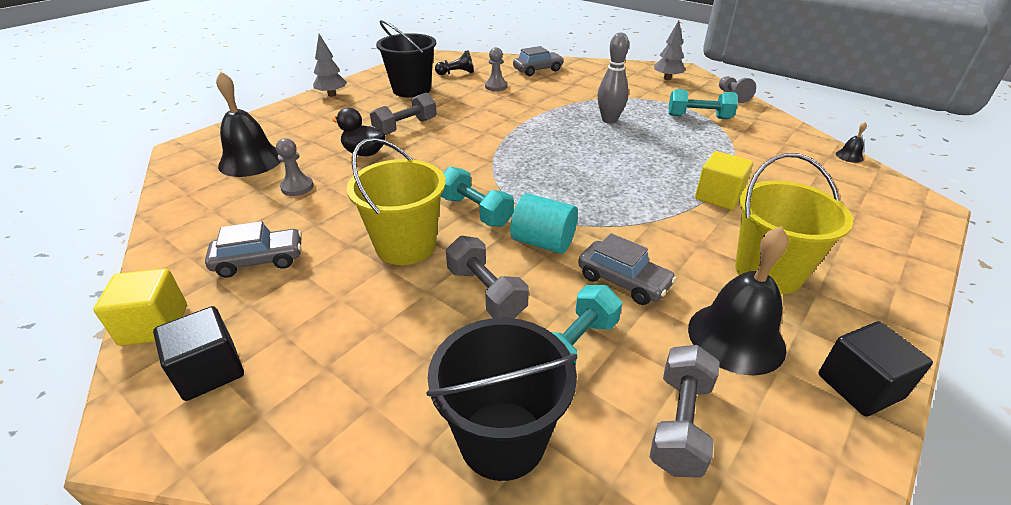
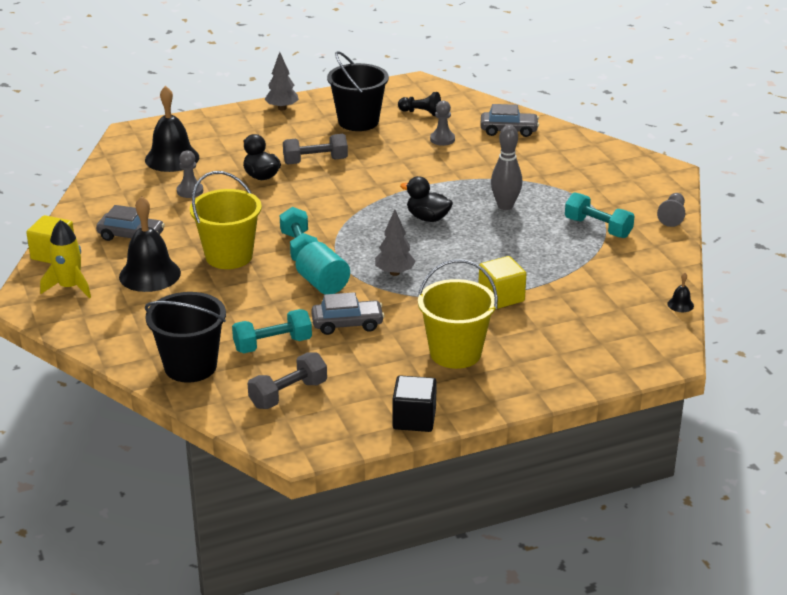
camera: 30 degrees right, 5 degrees down
black cube [153,306,244,401] -> yellow rocket [40,220,91,298]
grey dumbbell [446,236,529,319] -> none
grey car [578,233,677,305] -> grey car turned 75 degrees counterclockwise [311,292,385,335]
grey tree [654,20,686,80] -> grey tree moved to [375,210,416,276]
black bell [688,226,789,376] -> black bell moved to [119,196,181,292]
none -> black duck [400,176,453,222]

